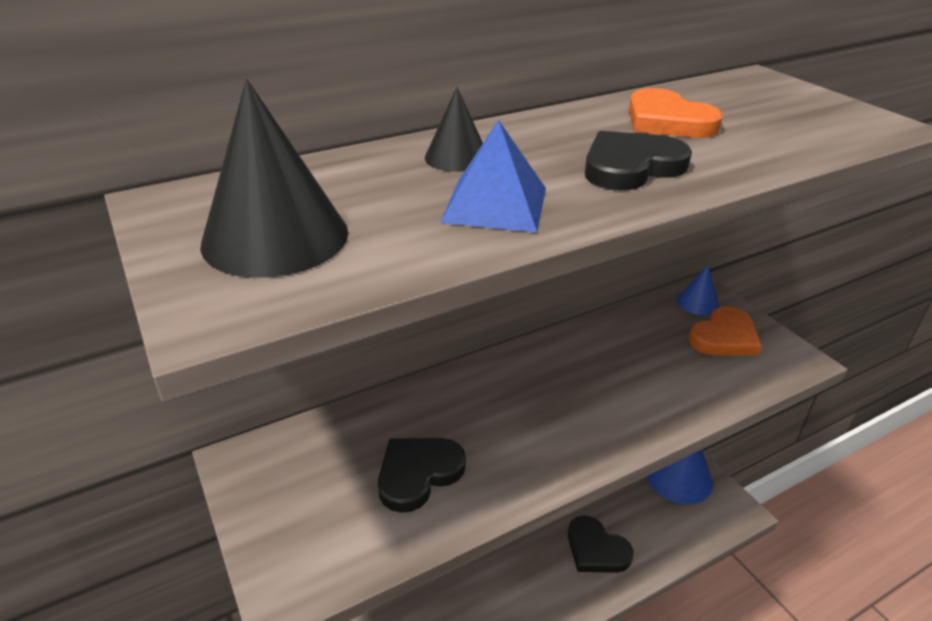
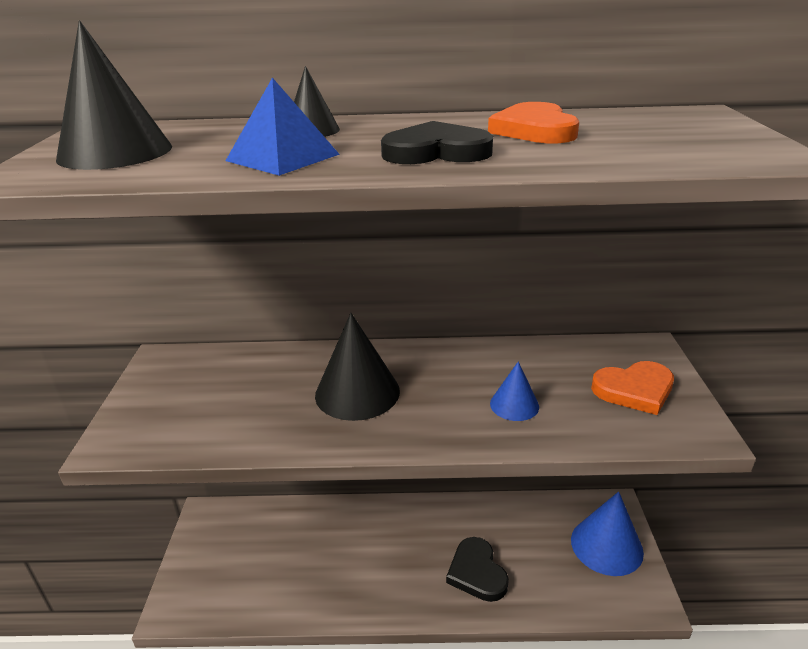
camera: 30 degrees right, 5 degrees down
black heart [378,438,466,513] -> none
blue cone [677,265,719,315] -> blue cone moved to [490,361,539,421]
none -> black cone [315,313,400,421]

